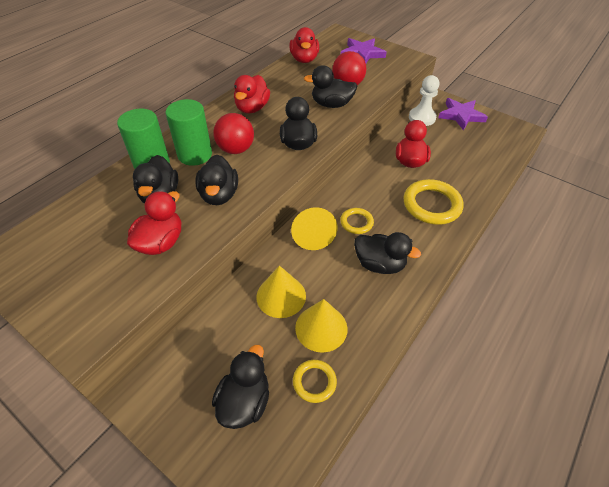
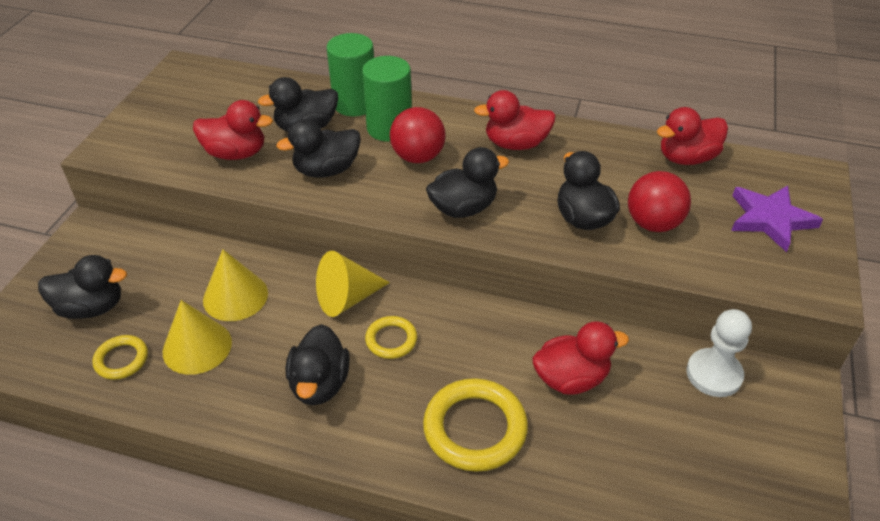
camera: 70 degrees right, 5 degrees down
purple star [438,98,488,130] -> none

